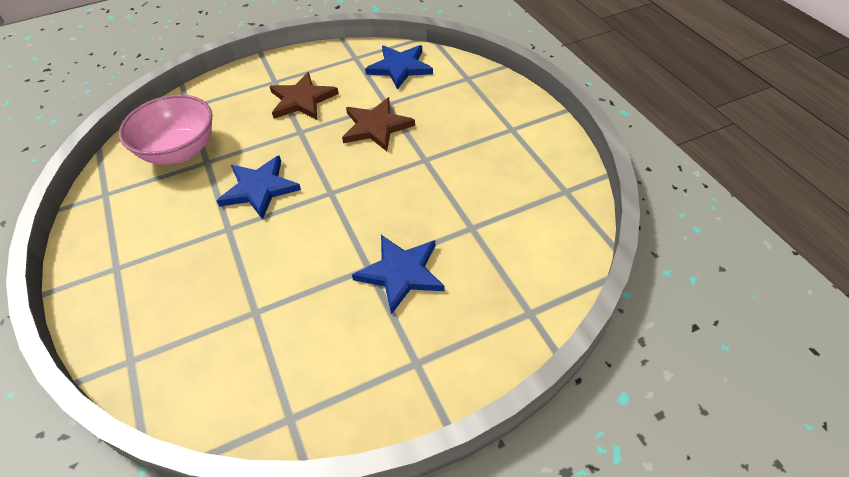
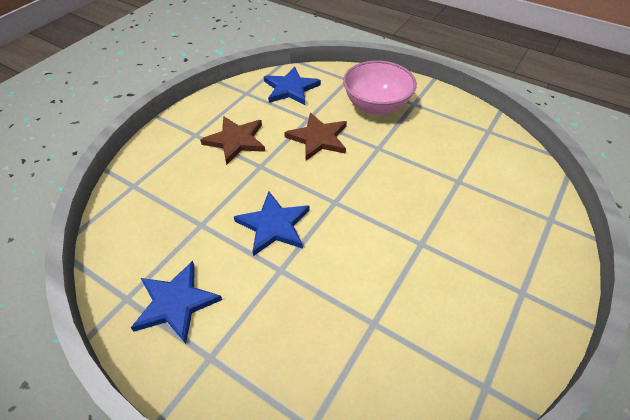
camera: 35 degrees left, 0 degrees up
pink bowl [119,95,212,165] -> pink bowl moved to [343,60,417,115]
blue star [352,235,445,315] -> blue star moved to [131,261,222,344]

